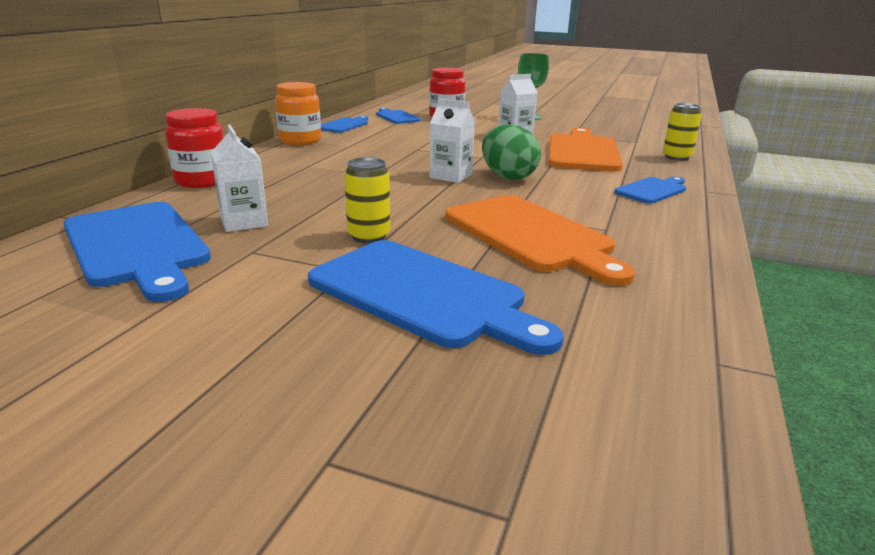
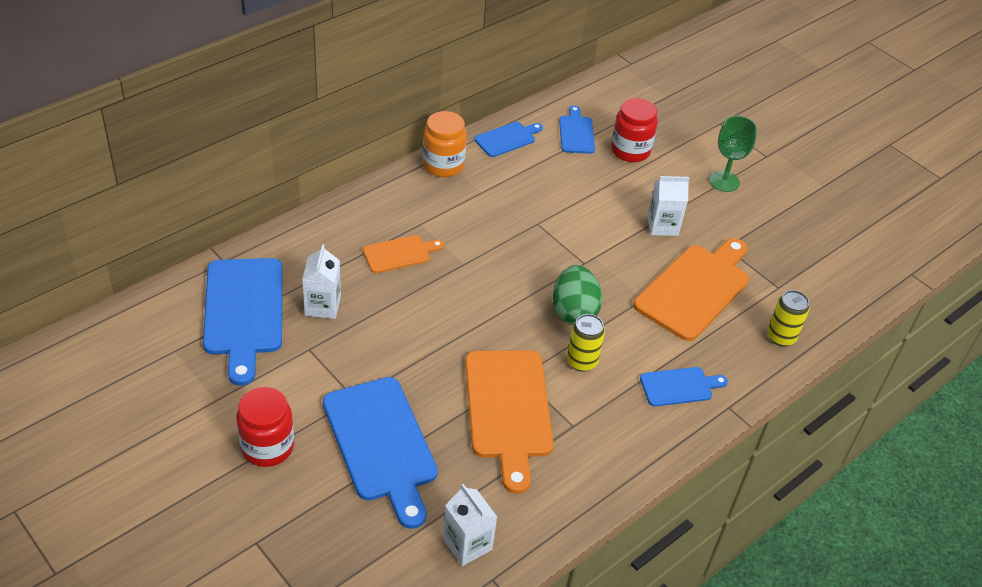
camera: 25 degrees right, 20 degrees up
red jar [165,108,224,188] -> red jar moved to [236,387,294,467]
yellow can [344,157,390,243] -> yellow can moved to [567,314,605,372]
white carton [429,99,475,183] -> white carton moved to [443,484,497,566]
none -> orange cutting board [363,235,444,273]

